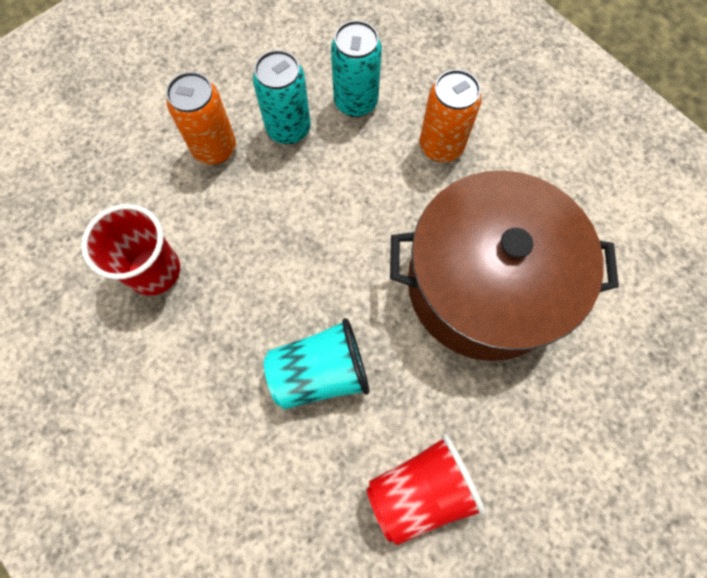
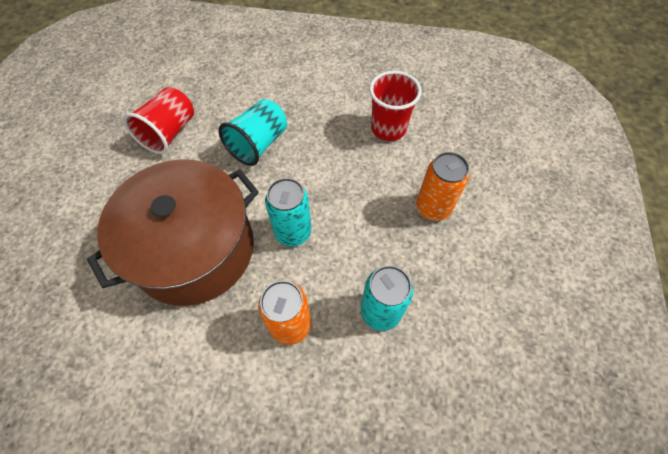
camera: 140 degrees right, 10 degrees down
turquoise can [253,50,311,145] -> turquoise can moved to [265,178,312,246]

